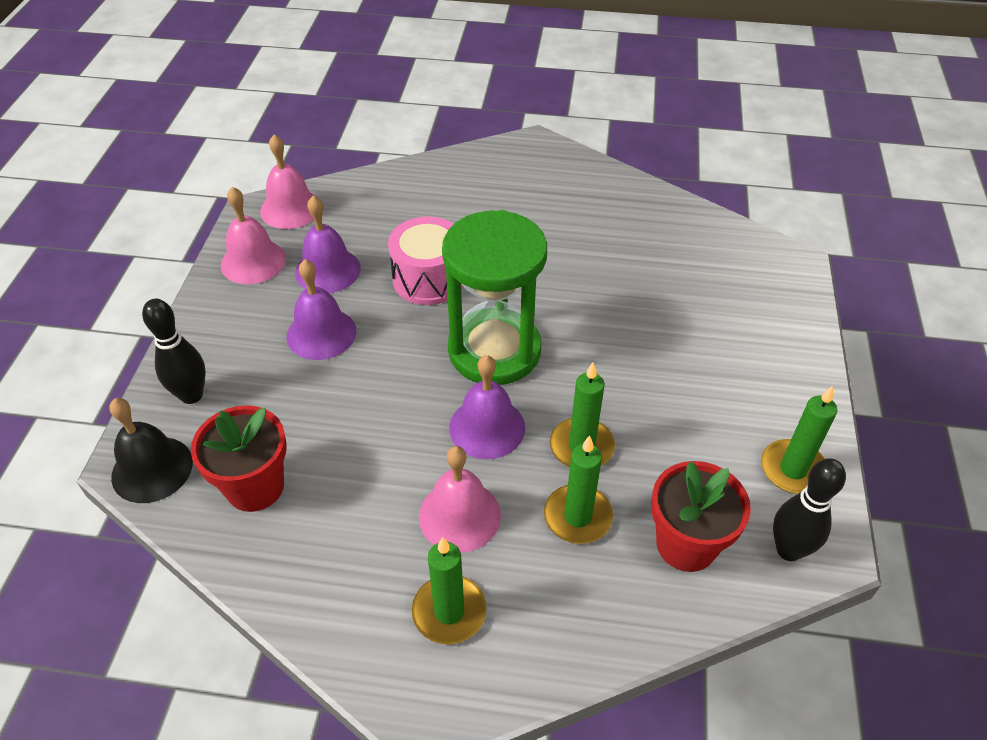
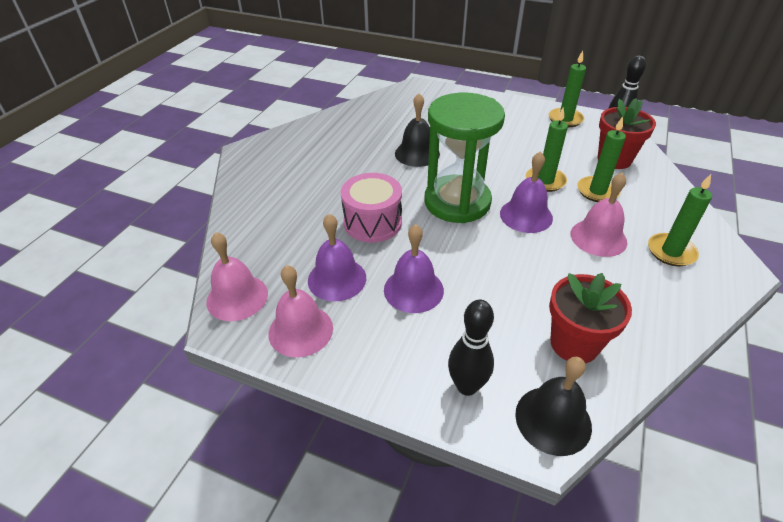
camera: 75 degrees left, 5 degrees down
none -> black bell [395,93,440,167]

